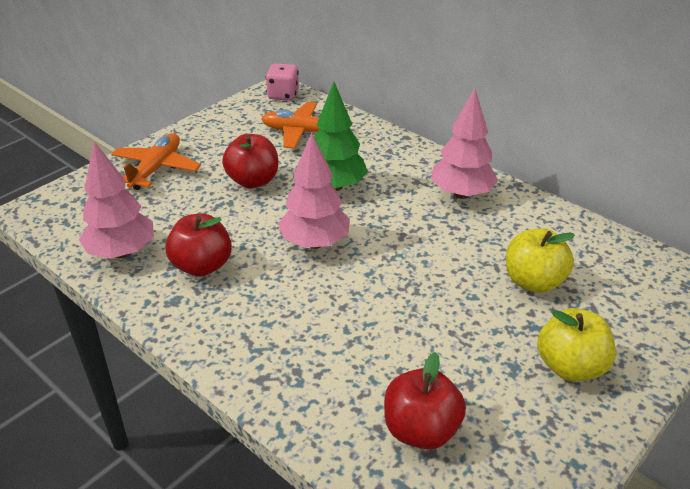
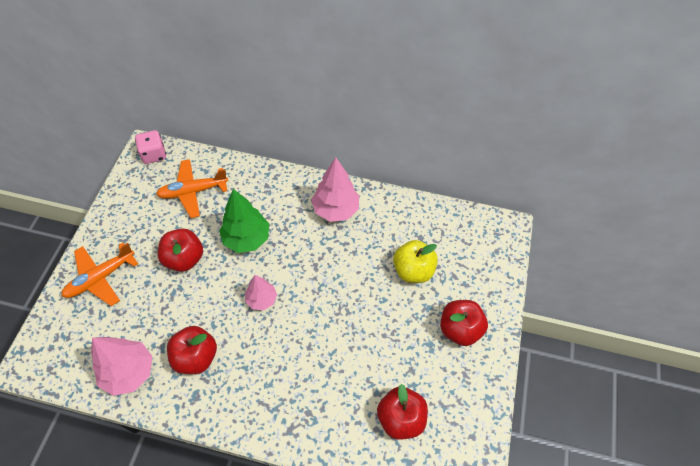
camera: 30 degrees left, 20 degrees up
orange plane [111,133,201,190] -> orange plane turned 120 degrees counterclockwise [62,242,138,306]
pink tree [278,132,350,249] -> pink tree [245,275,277,310], size x0.61
yellow apple [537,308,616,381] -> red apple [440,300,488,346]

